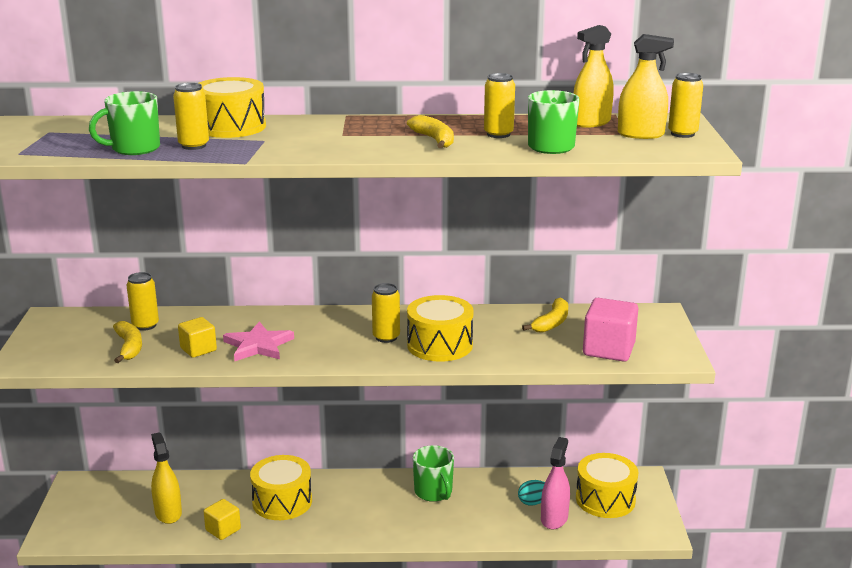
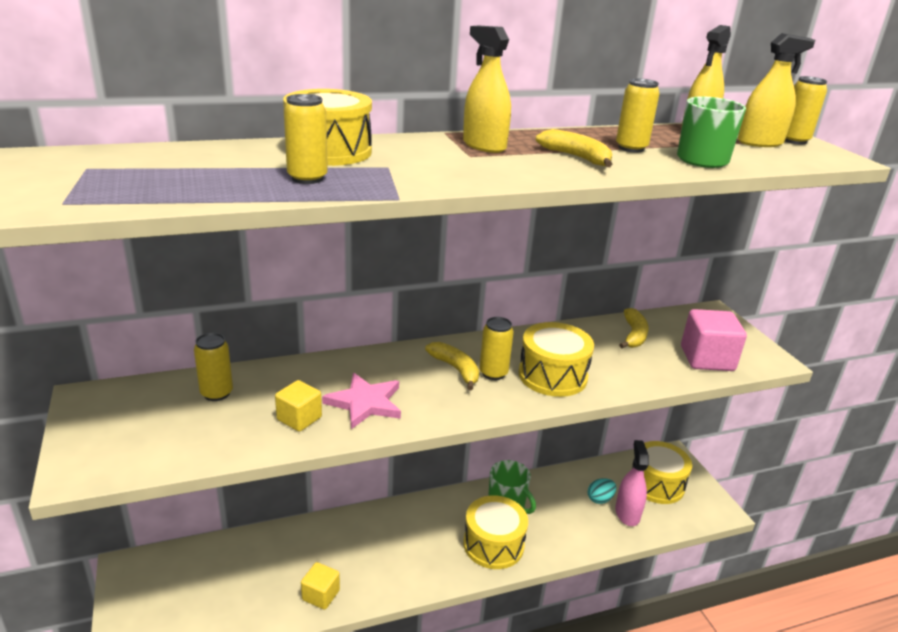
camera: 20 degrees left, 5 degrees up
green mug [89,91,160,155] -> none
yellow banana [113,321,142,363] -> yellow banana moved to [425,342,479,390]
yellow spray bottle [151,432,182,524] -> yellow spray bottle moved to [463,26,511,153]
yellow drum [250,455,312,520] -> yellow drum moved to [463,495,528,569]

